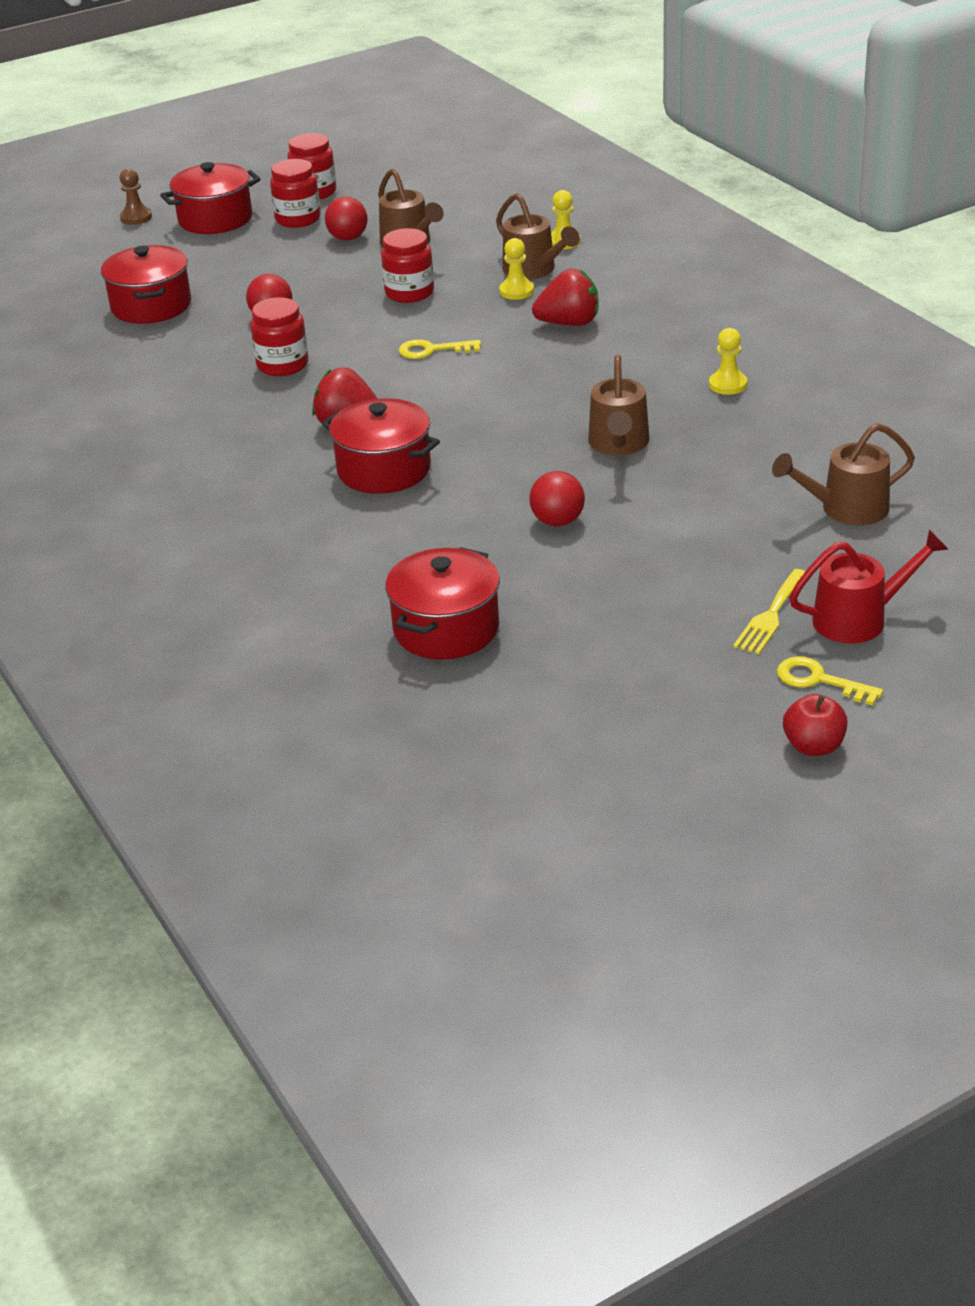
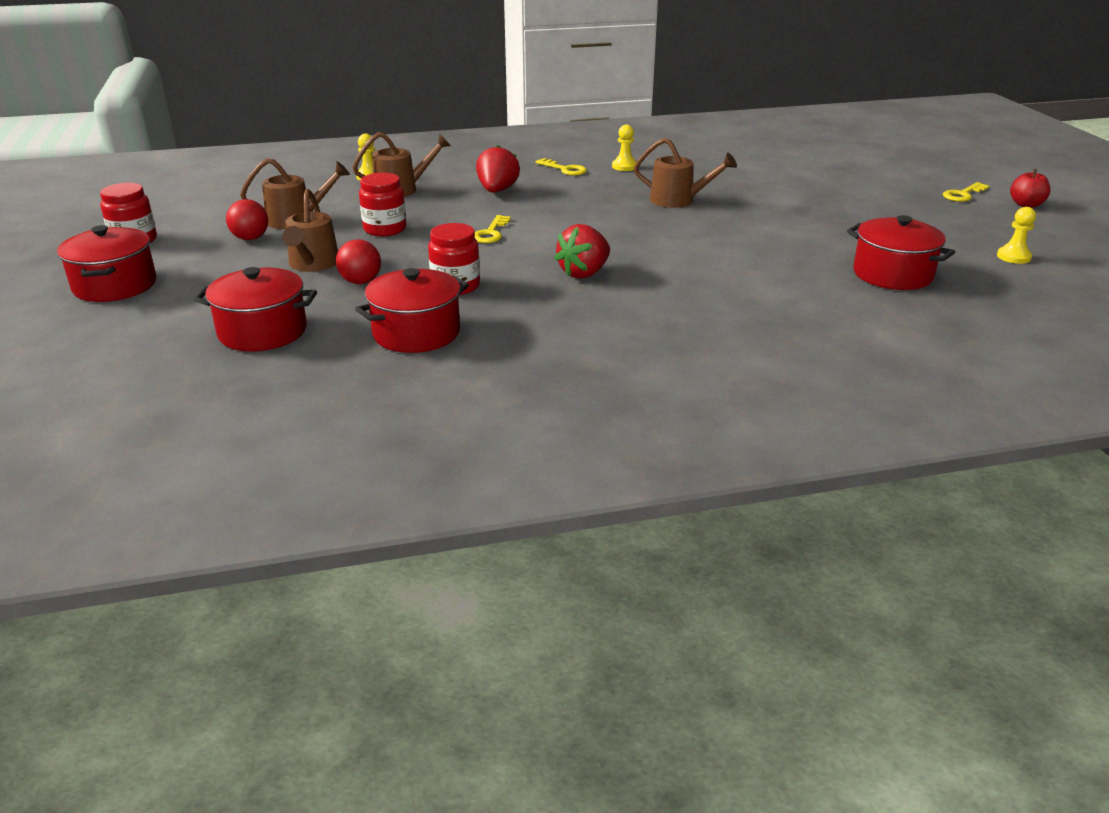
camera: 75 degrees left, 5 degrees down
brown pawn [120,168,152,225] -> none
red jar [270,159,321,228] -> none
red pot [322,398,440,494] -> red pot moved to [355,268,469,353]
yellow pawn [499,238,534,300] -> yellow pawn moved to [997,207,1036,264]
red ball [529,471,585,527] -> none
yellow fork [733,569,806,654] -> none
brown watering can [772,423,915,525] -> brown watering can moved to [282,189,338,272]
red watering can [789,529,948,644] -> none
none -> yellow key [535,158,587,176]

